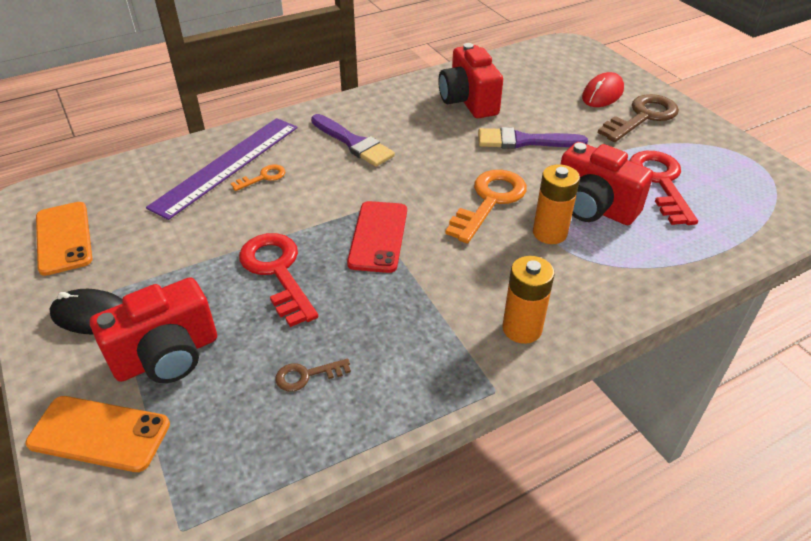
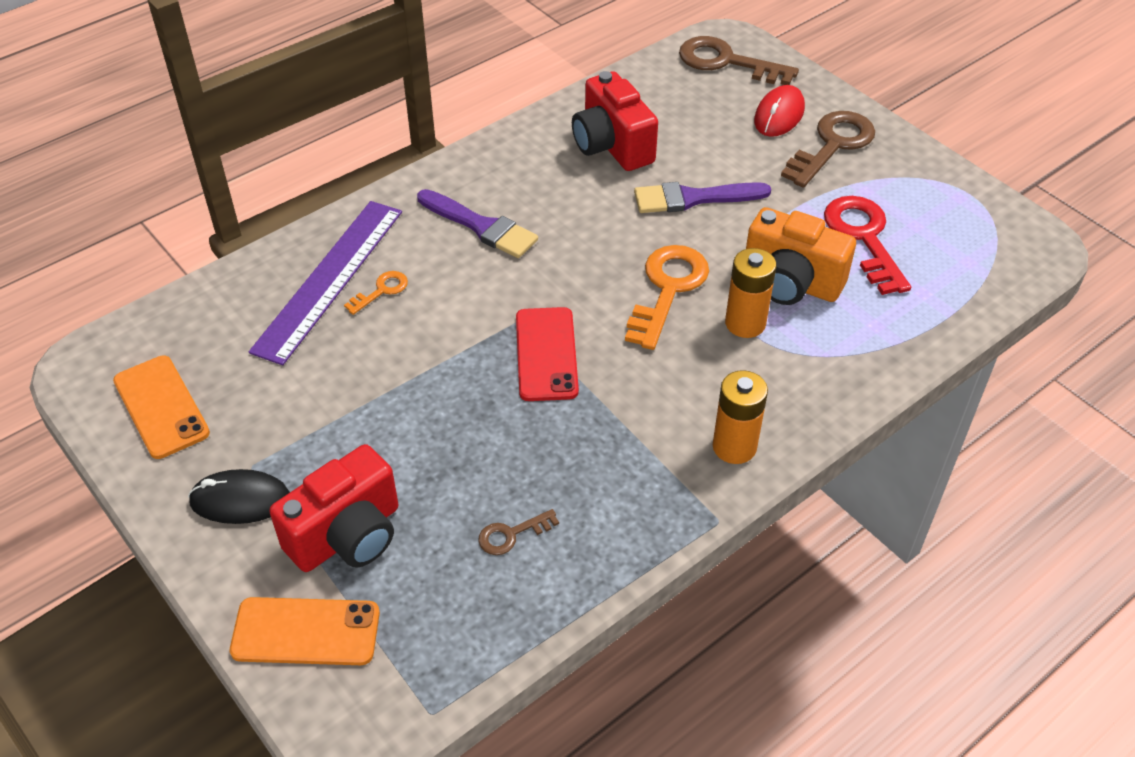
camera: 10 degrees left, 5 degrees up
red key [239,233,318,327] -> none
red camera [561,142,654,225] -> orange camera [746,207,856,305]
none -> brown key [679,36,799,85]

